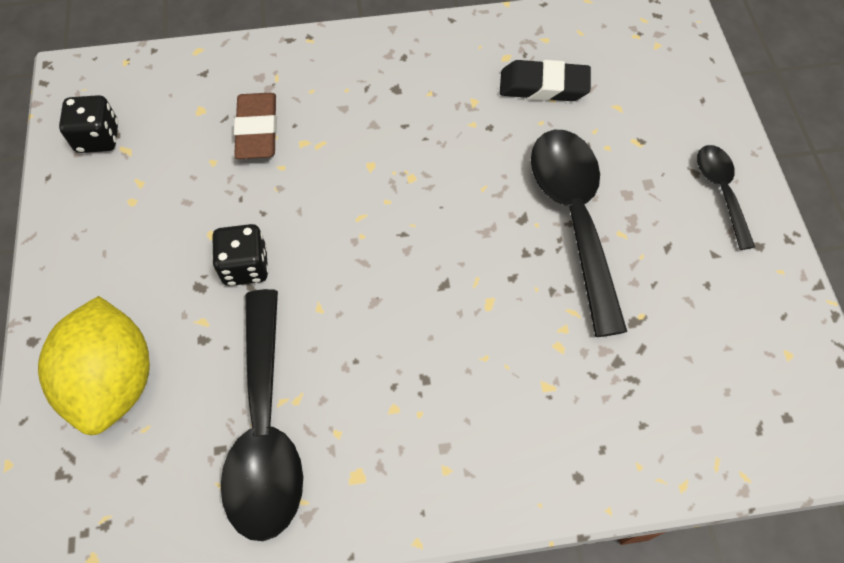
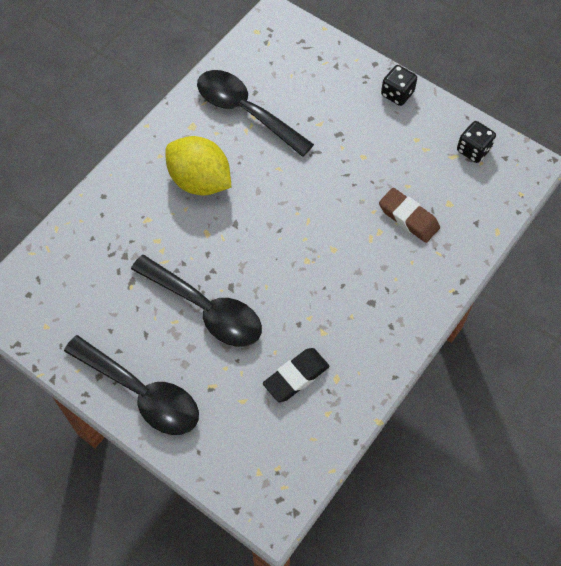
camera: 135 degrees right, 0 degrees up
yellow lemon [38,296,150,435] -> yellow lemon moved to [165,136,231,196]
black dice [212,224,269,286] -> black dice moved to [381,65,417,106]
black spoon [697,145,755,250] -> black spoon [64,335,199,435], size x1.88

